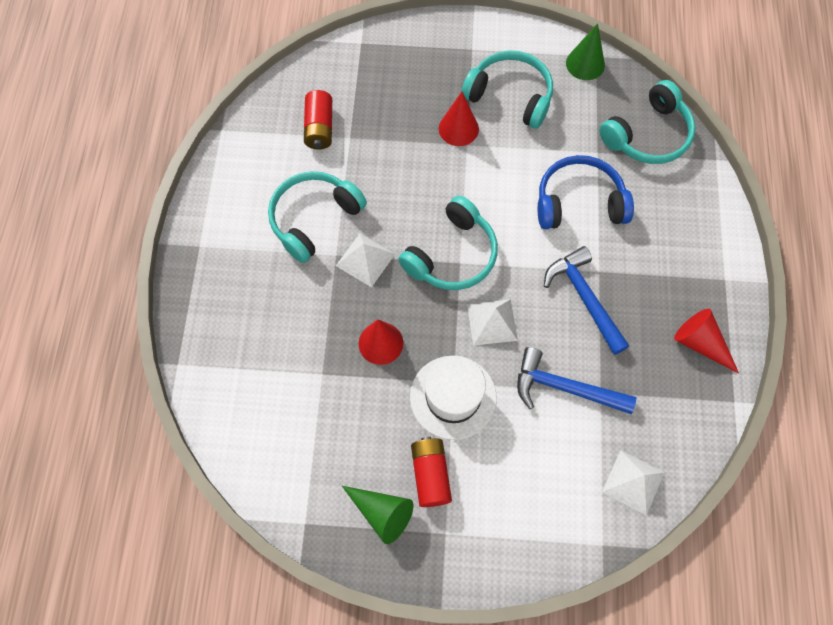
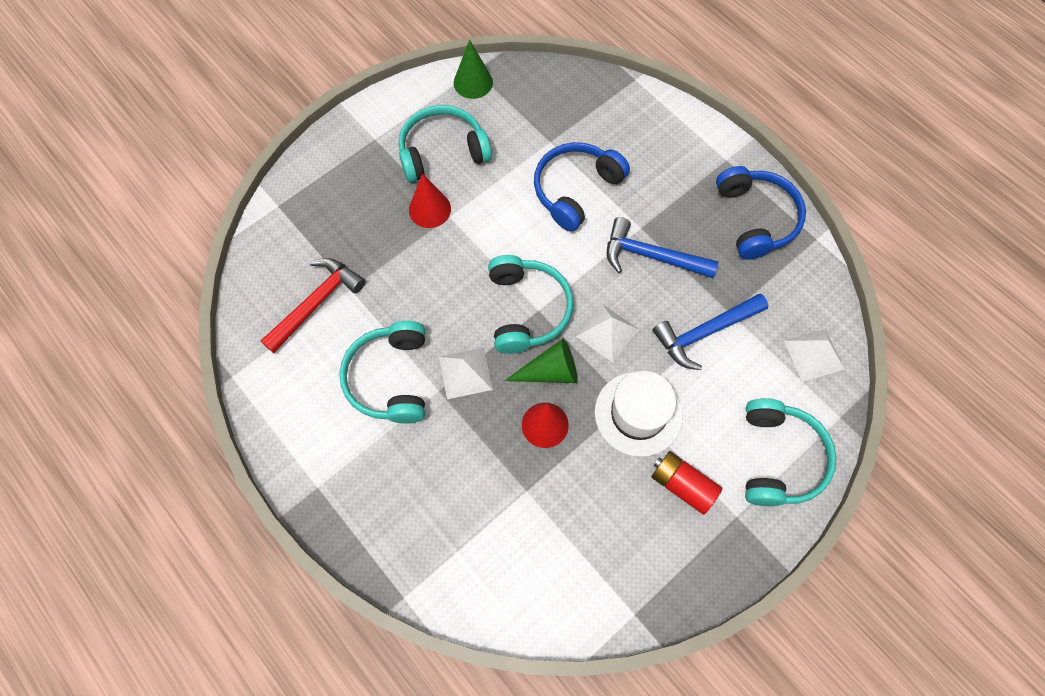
camera: 45 degrees left, 0 degrees up
red battery [304,90,332,150] -> red hammer [261,258,365,353]
green cone [342,486,413,544] -> green cone moved to [505,339,578,383]
turquoise headphones [599,80,696,164] -> turquoise headphones moved to [745,398,837,506]
red cone [674,309,739,373] -> blue headphones [716,166,806,260]

